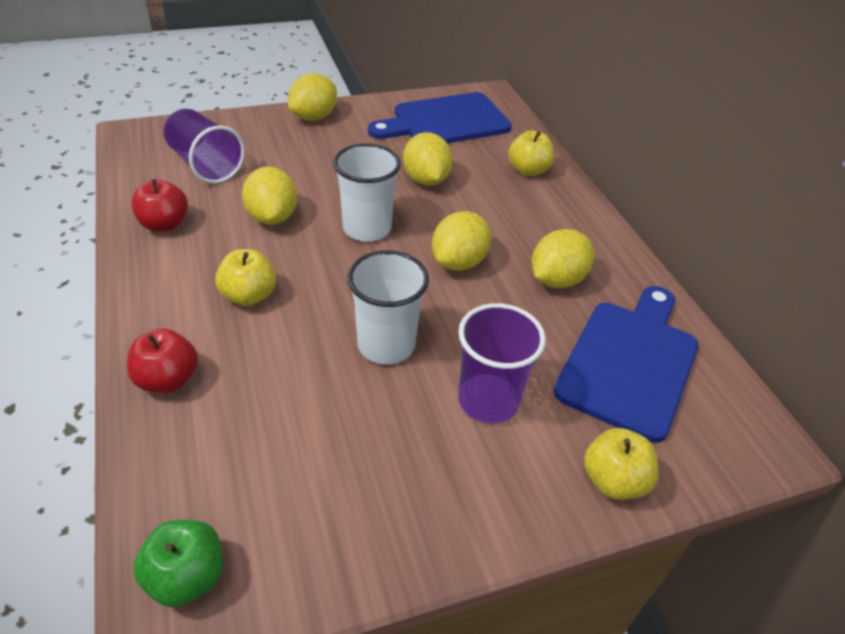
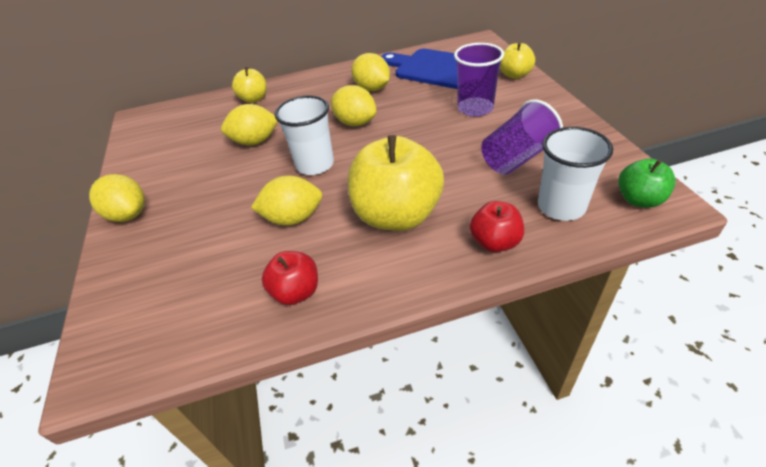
camera: 80 degrees left, 0 degrees up
purple cup [164,109,245,183] -> purple cup moved to [481,99,563,175]
yellow apple [215,249,276,306] -> yellow apple [348,135,444,231], size x1.93
white cup [347,250,429,364] -> white cup moved to [538,127,613,221]
blue cutting board [368,92,512,143] -> none

